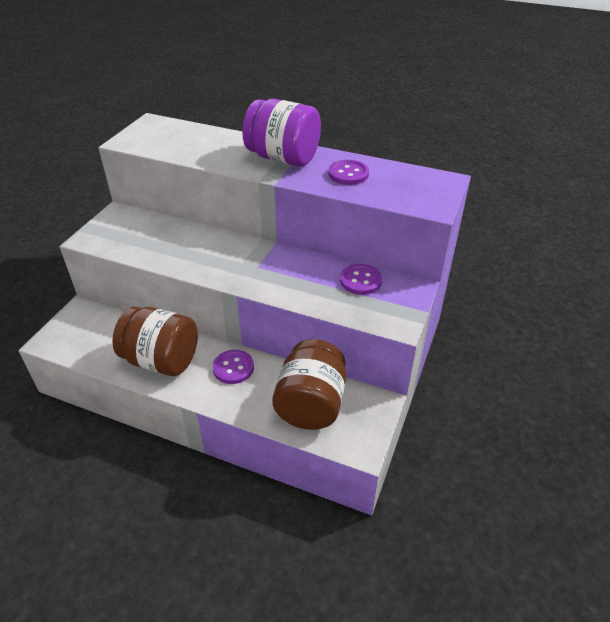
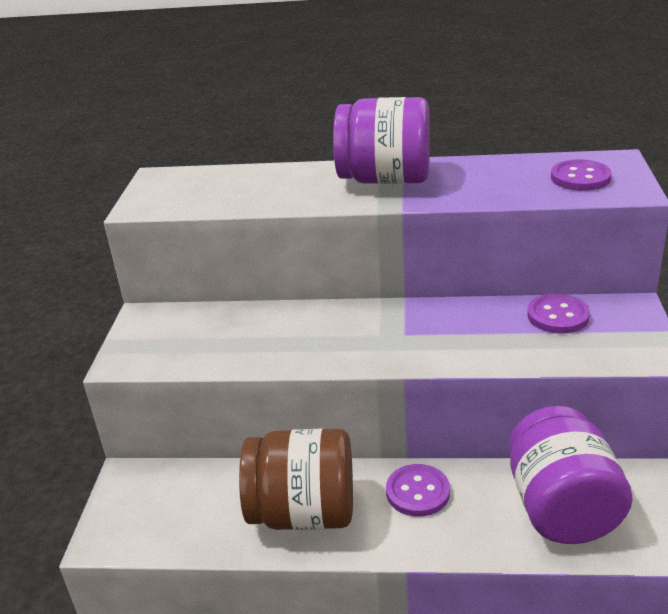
camera: 15 degrees left, 10 degrees down
brown jar [272,339,346,430] -> purple jar [509,406,633,544]
purple button [328,160,369,185] -> purple button moved to [551,160,612,191]

